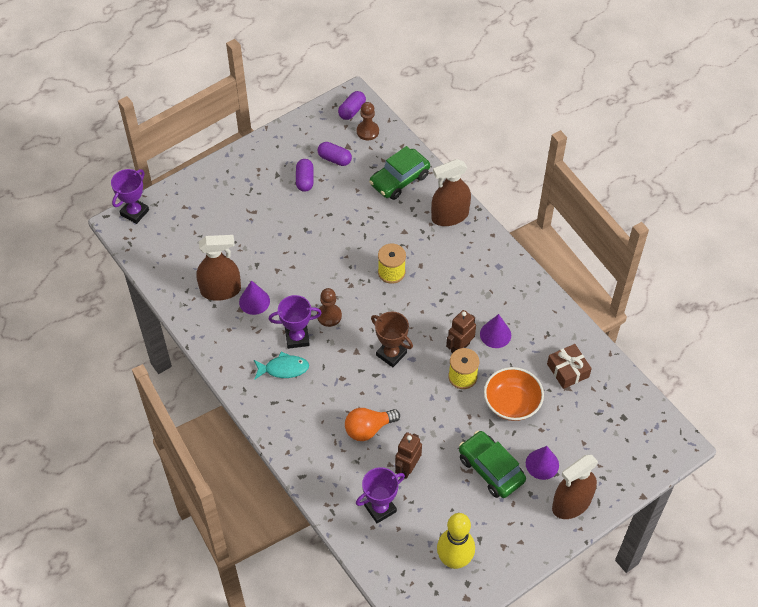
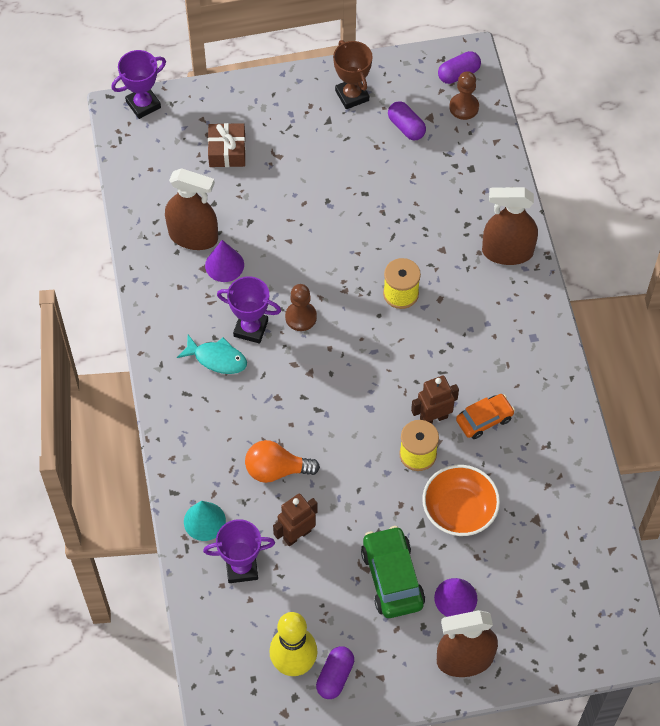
camera: 25 degrees right, 5 degrees up
purple capsule [296,159,314,192] -> purple capsule moved to [316,646,354,699]
green car [369,146,430,200] -> none
brown trophy [371,312,413,367] -> brown trophy moved to [333,40,373,109]
purple cone [480,314,511,348] -> orange car [456,394,515,439]
brown gift [547,344,592,389] -> brown gift moved to [208,123,246,167]
none -> turquoise cone [184,501,226,541]

